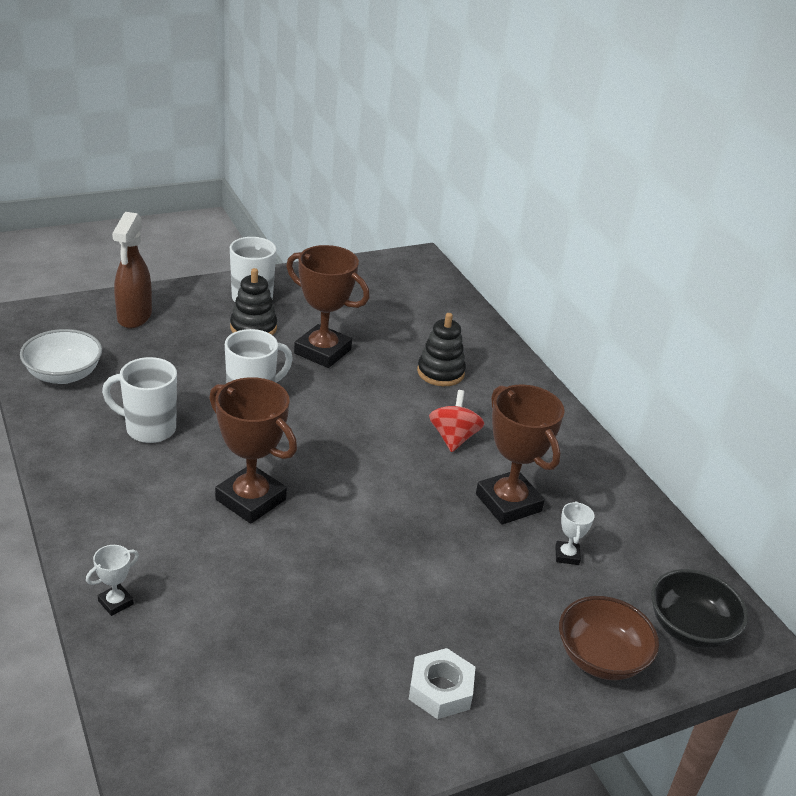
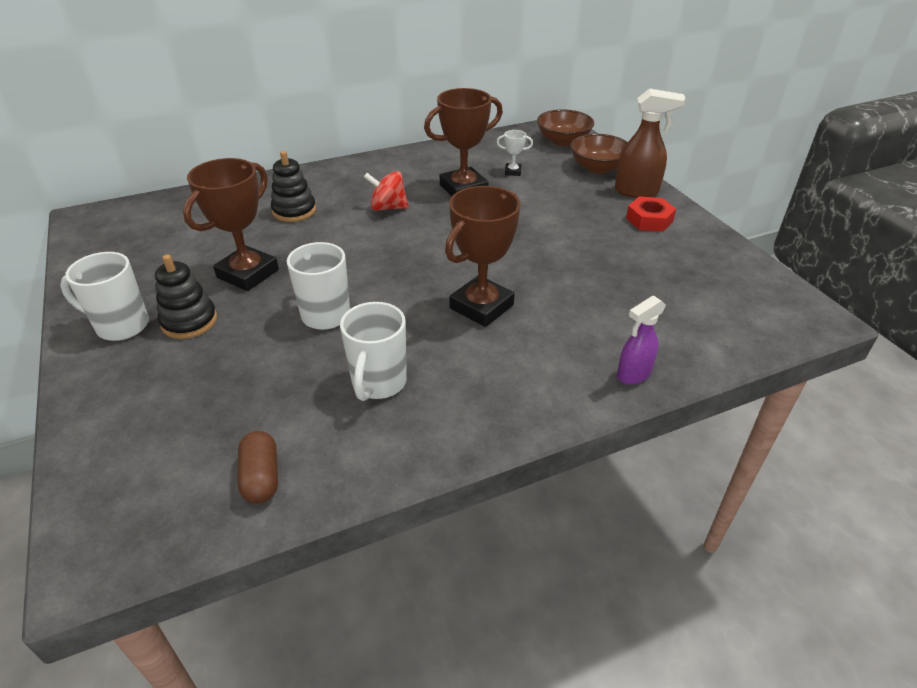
camera: 85 degrees left, 5 degrees up
white bowl [20,329,102,384] -> brown capsule [238,431,278,504]
white trophy [86,545,139,616] -> purple spray bottle [617,295,666,385]
brown spray bottle [112,212,152,328] -> brown spray bottle moved to [615,89,685,198]
white nut [409,648,475,719] -> red nut [626,196,676,232]
black bowl [651,569,748,648] -> brown bowl [537,109,594,146]

